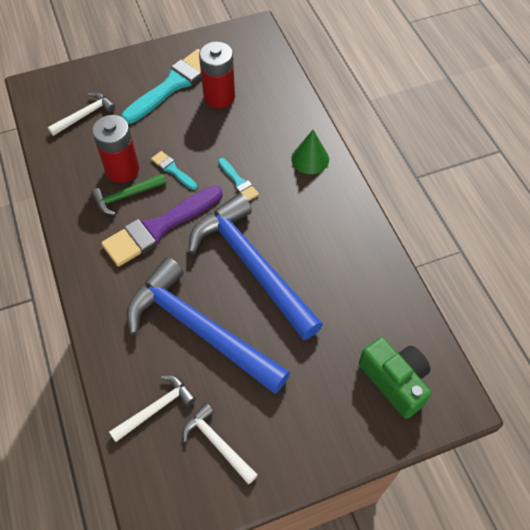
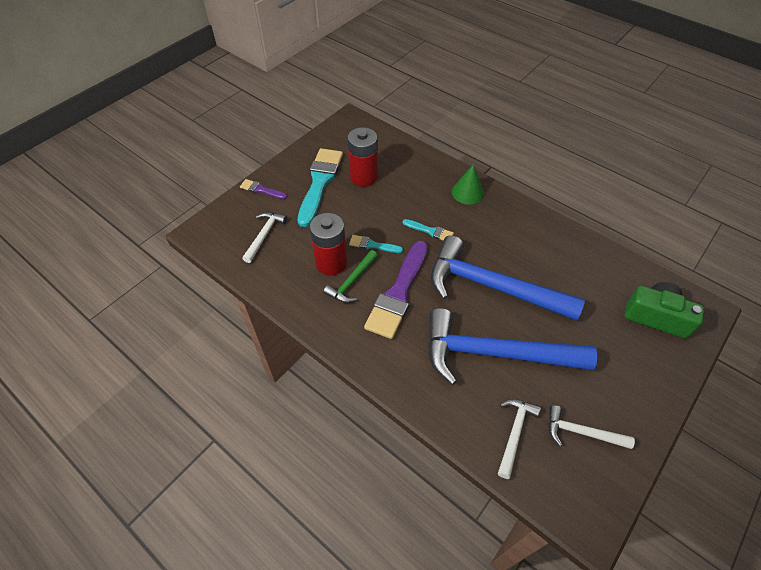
camera: 30 degrees left, 5 degrees down
none -> purple brush [240,179,287,199]

